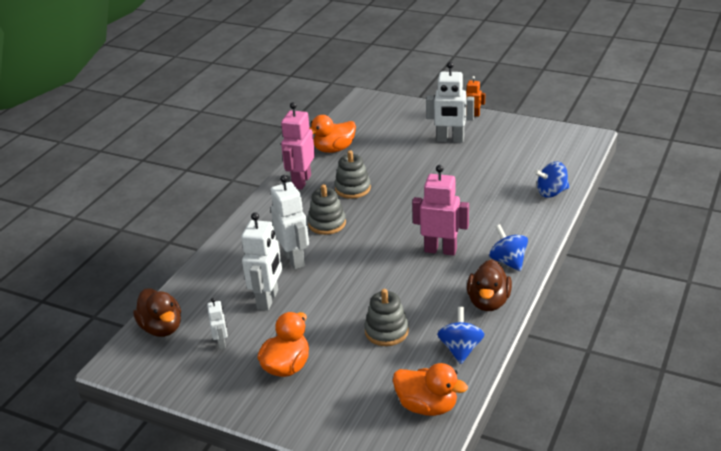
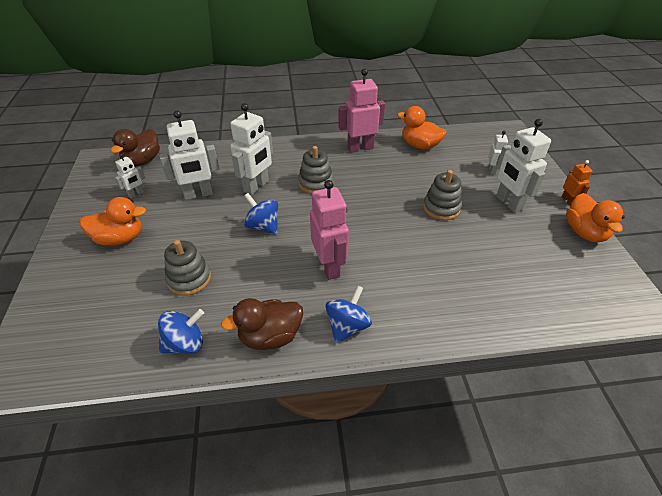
camera: 55 degrees right, 10 degrees up
grey stacking toy [335,150,371,199] -> grey stacking toy moved to [423,170,462,220]
orange duck [393,363,468,416] -> orange duck moved to [566,193,624,242]
blue spinning top [534,162,569,198] -> blue spinning top moved to [244,193,278,235]
none -> white robot [488,131,508,175]

